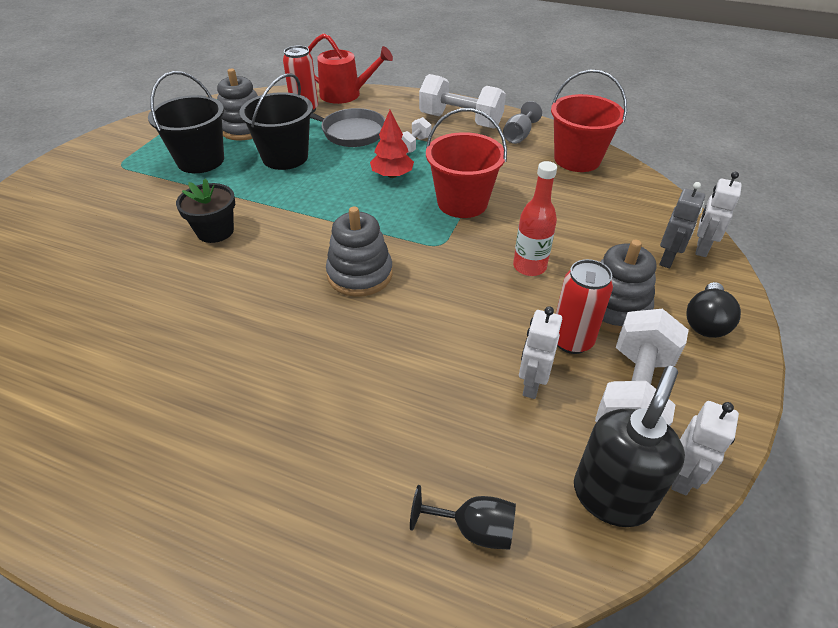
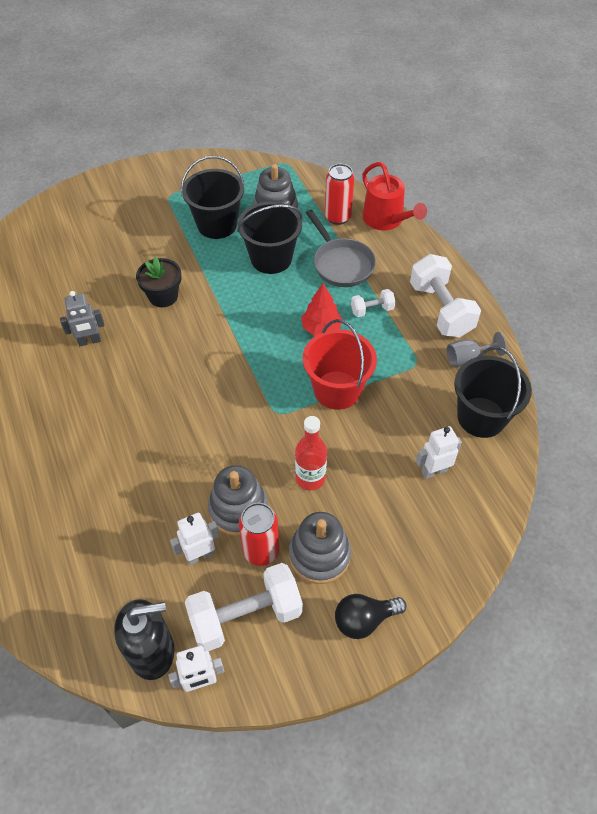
camera: 45 degrees right, 10 degrees up
grey stacking toy [326,206,393,297] -> grey stacking toy moved to [208,465,268,536]
black goblet [410,485,516,550] -> none
red bucket [551,70,627,172] -> black bucket [454,346,532,438]
grey robot [659,182,705,268] -> grey robot moved to [60,291,105,346]
white robot [695,172,742,257] -> white robot moved to [416,426,462,479]

